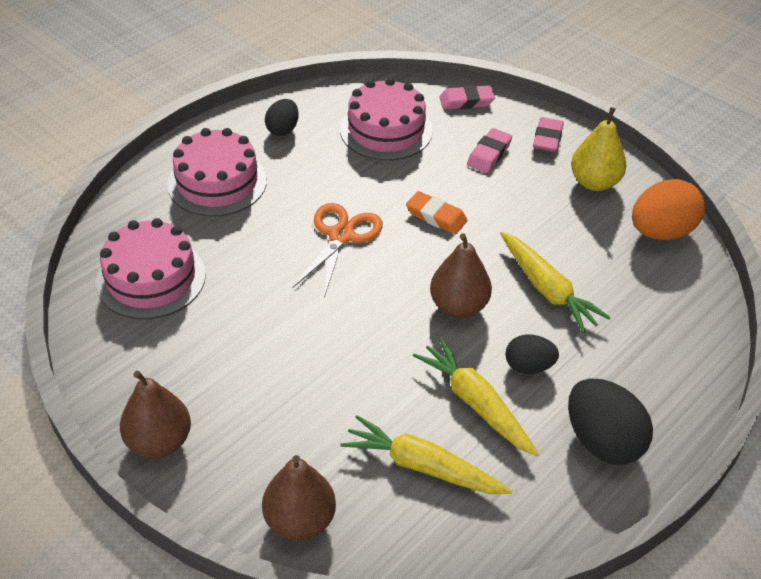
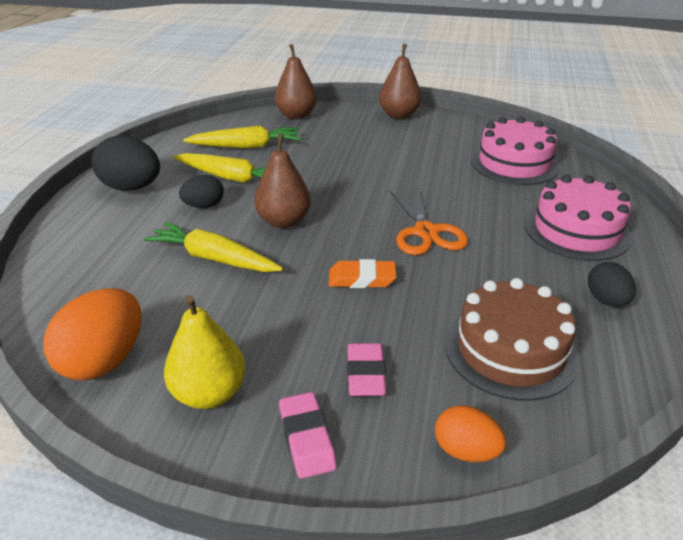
camera: 150 degrees right, 10 degrees down
pink cake [340,78,433,161] -> brown cake [445,278,579,401]
pink eraser [439,85,495,109] -> orange egg [435,405,506,462]

